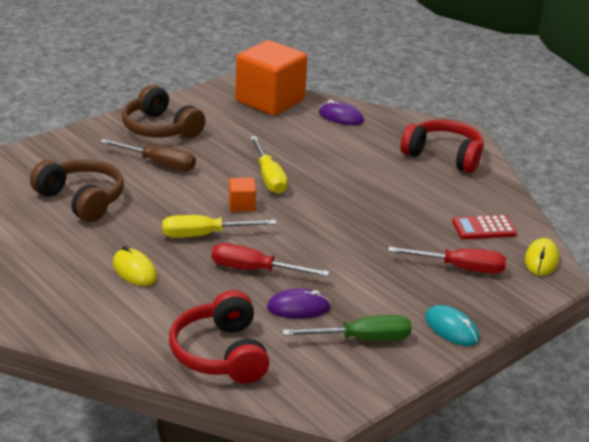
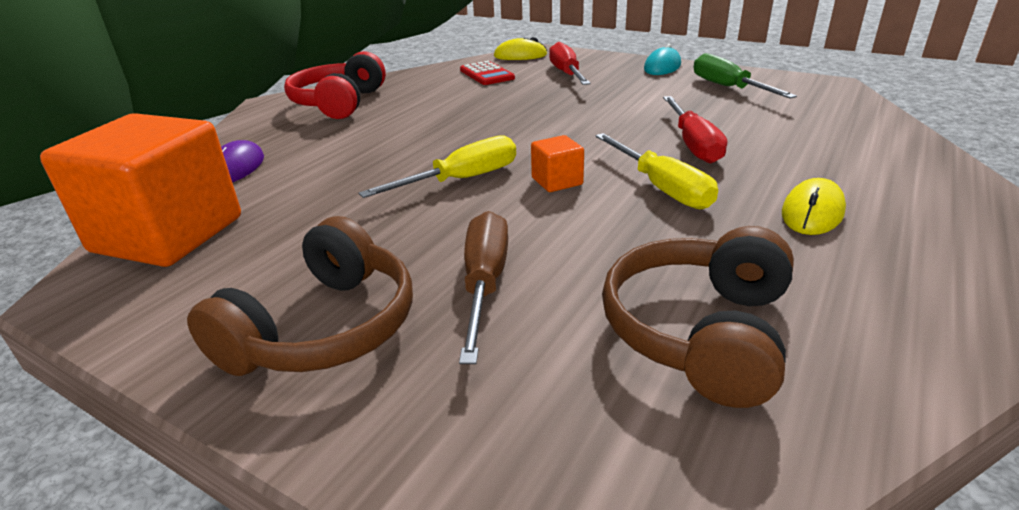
camera: 105 degrees left, 0 degrees up
red headphones [169,290,269,383] -> none
purple mouse [267,288,331,319] -> none

